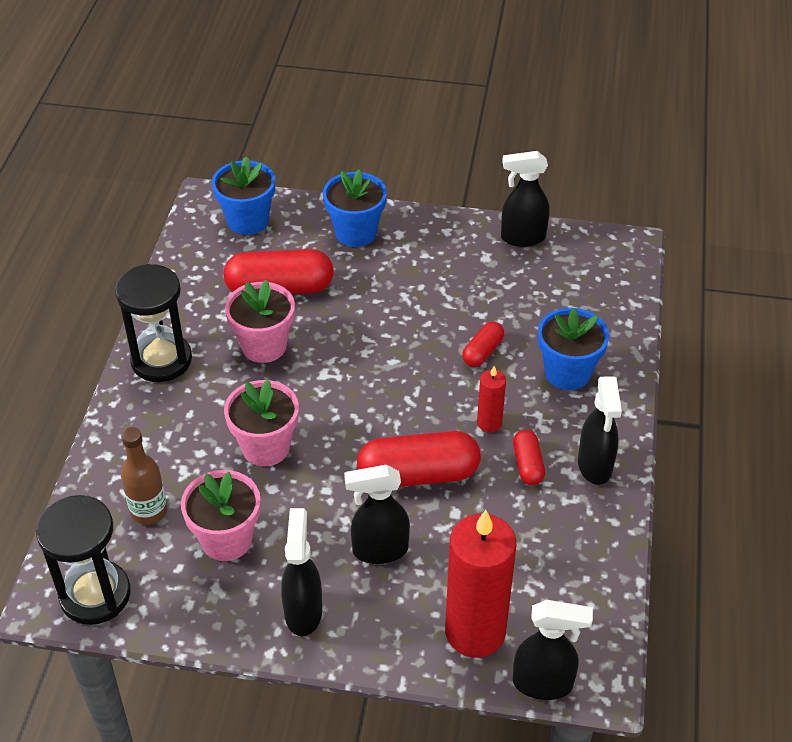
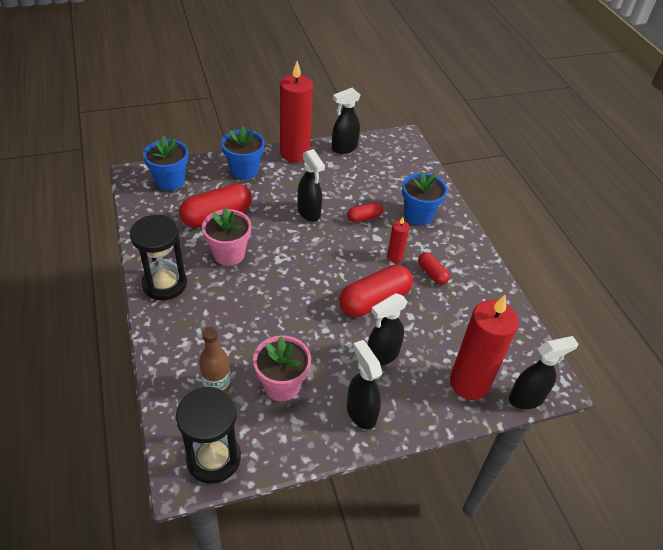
camera: 30 degrees left, 0 degrees up
pink flower pot [224,380,299,466] -> none
red capsule [462,322,504,367] -> red capsule turned 60 degrees clockwise [347,202,383,222]
black spray bottle [578,376,622,485] -> black spray bottle moved to [297,149,325,222]
none -> red candle [280,61,313,162]

